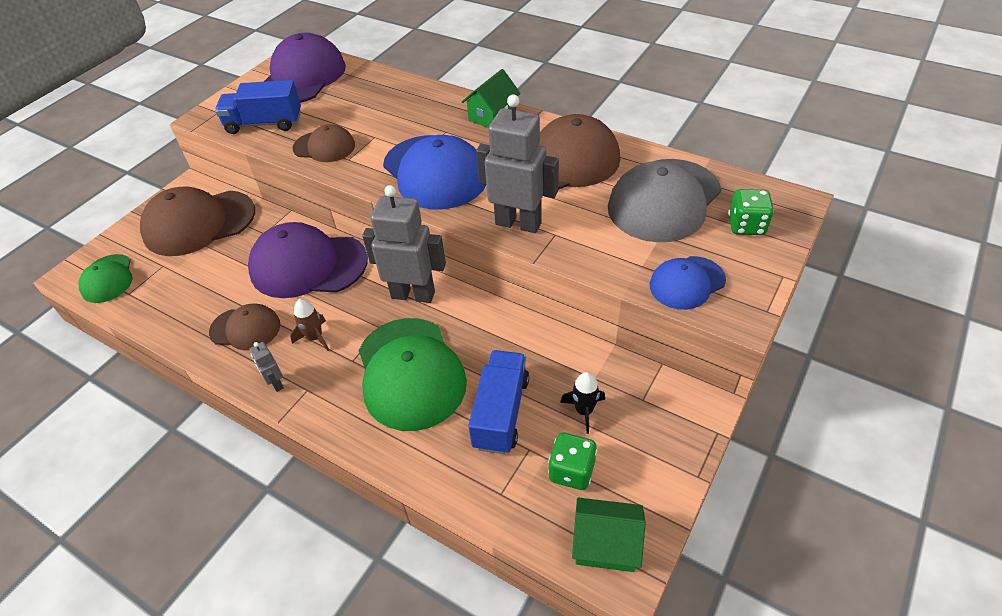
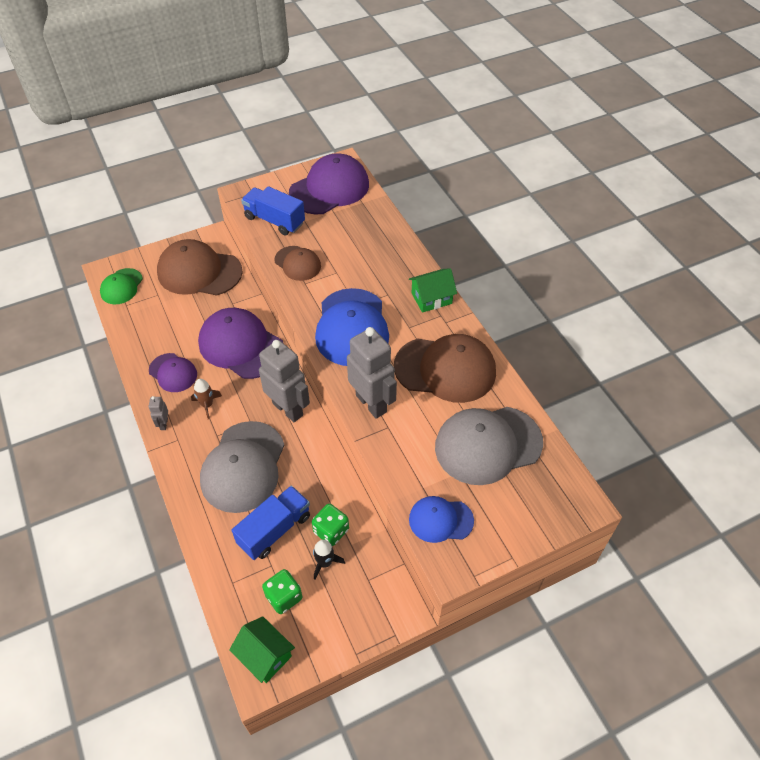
camera: 30 degrees right, 5 degrees up
brown cap [209,303,280,350] -> purple cap [149,353,197,392]
green cap [359,318,467,431] -> grey cap [200,421,284,513]
green dice [728,189,774,235] -> green dice moved to [312,504,349,546]

